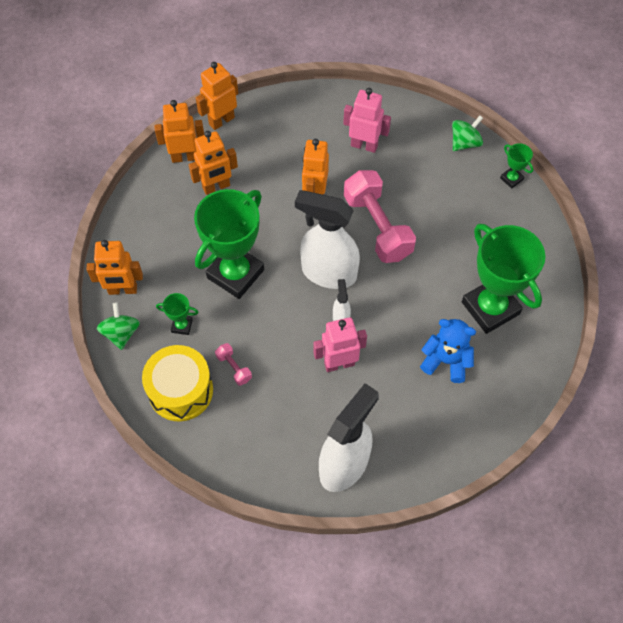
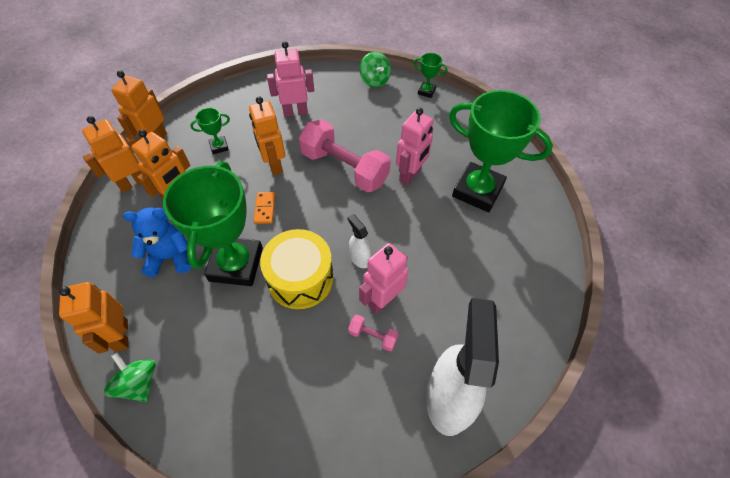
camera: 30 degrees left, 5 degrees down
orange robot [86,240,143,295] -> orange robot turned 105 degrees clockwise [59,282,129,354]
yellow drum [142,345,213,421] -> yellow drum moved to [260,229,333,309]
green trophy [156,293,198,335] -> green trophy moved to [190,108,230,154]
pink dumbbell [215,343,252,386] -> pink dumbbell moved to [348,315,399,352]
white spray bottle [295,190,360,289] -> none
blue teddy bear [420,319,476,383] -> blue teddy bear moved to [123,208,191,277]
green spinning top [452,116,483,151] -> green spinning top turned 135 degrees clockwise [360,52,391,88]
none -> orange domino [254,192,275,224]
none -> pink robot [396,108,433,185]

